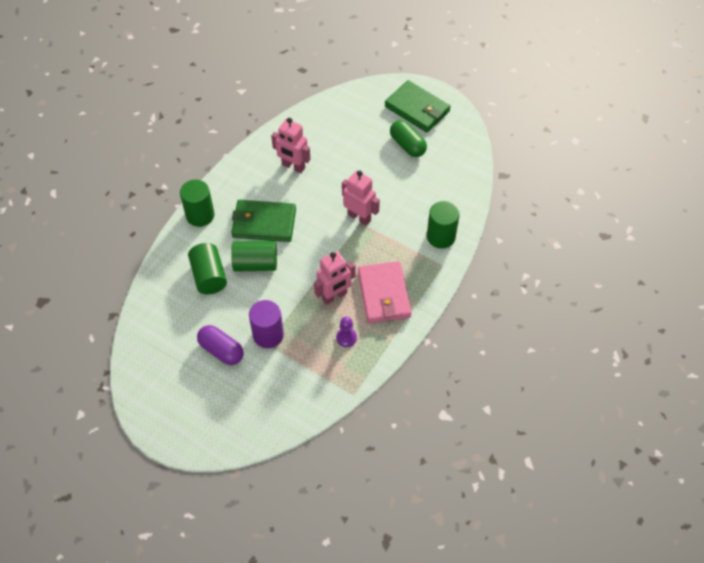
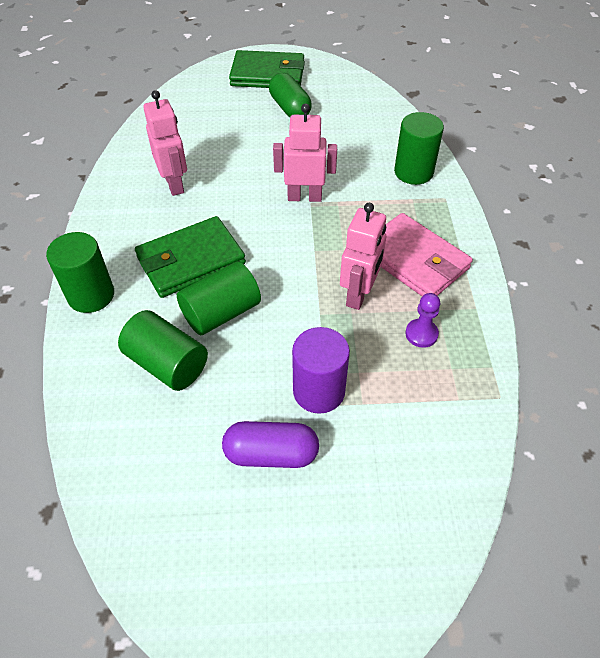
camera: 35 degrees left, 5 degrees down
pink robot [271,118,310,173] -> pink robot turned 105 degrees counterclockwise [143,90,187,196]
green capsule [390,120,427,157] -> green capsule turned 45 degrees clockwise [269,73,312,117]

